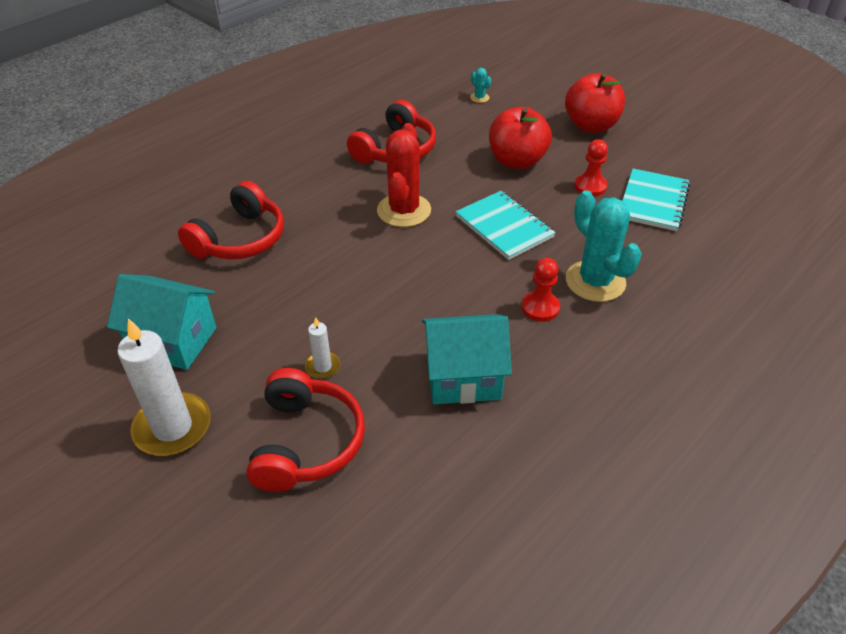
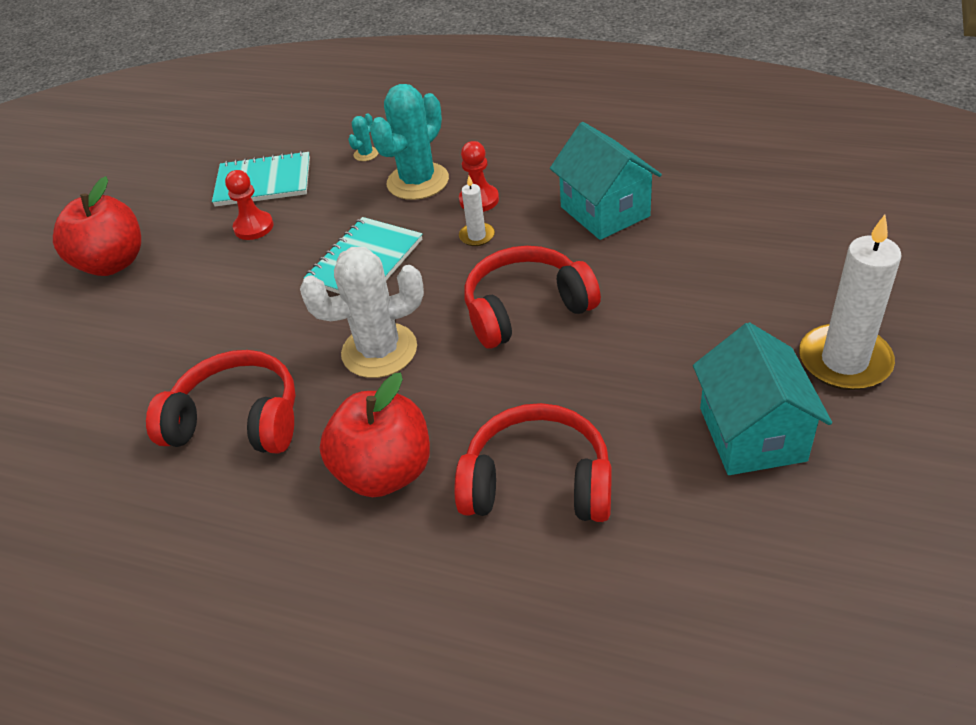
camera: 110 degrees left, 0 degrees up
red headphones [246,368,365,492] -> red headphones moved to [464,246,601,349]
white candle [305,317,340,379] -> white candle moved to [459,176,495,246]
red cactus [377,123,431,227] -> white cactus [300,247,424,378]
turquoise cactus [470,68,491,103] -> turquoise cactus moved to [348,113,379,161]
red apple [489,107,552,169] -> red apple moved to [320,373,430,497]

